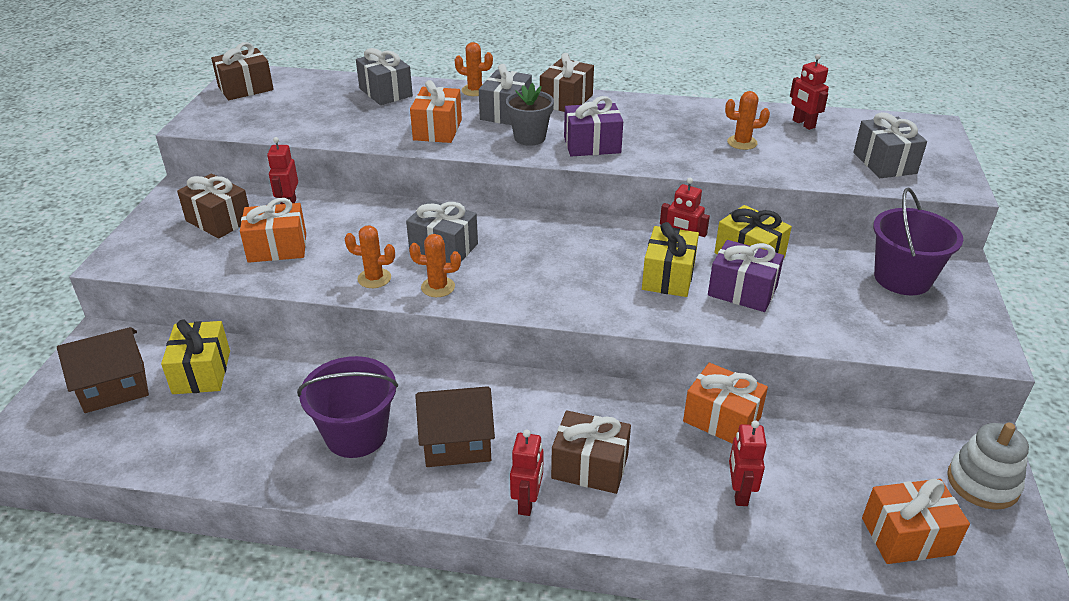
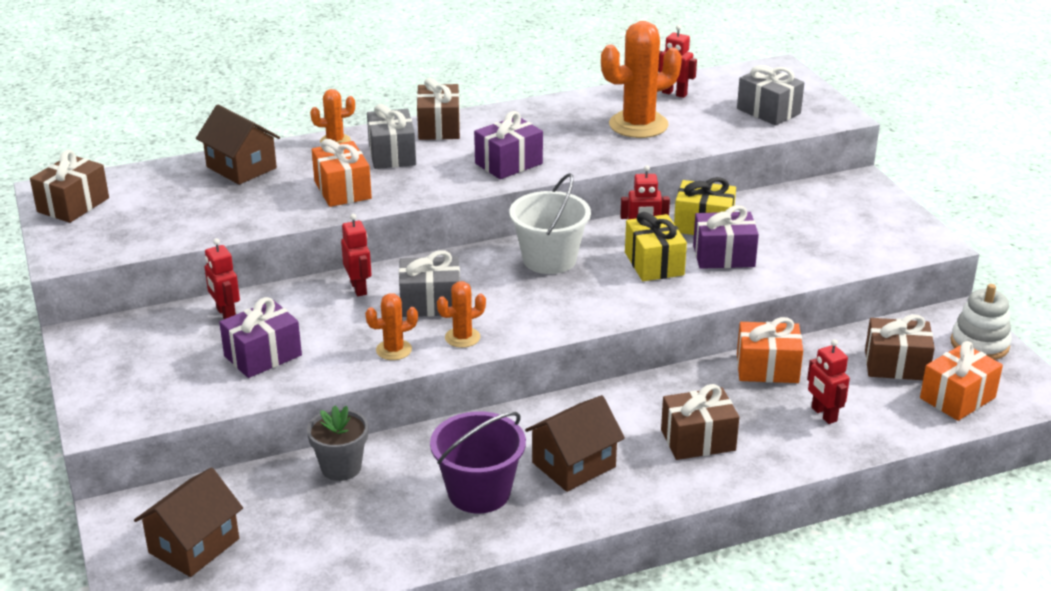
camera: 30 degrees left, 5 degrees down
yellow gift [161,319,230,394] -> none
brown gift [177,173,249,239] -> brown gift moved to [865,314,935,380]
orange gift [240,198,306,263] -> purple gift [219,297,302,378]
grey gift [356,48,413,105] -> brown house [196,105,280,185]
grey flower pot [506,83,554,146] -> grey flower pot moved to [307,405,368,481]
red robot [510,429,543,516] -> red robot moved to [341,214,371,296]
orange cactus [725,91,770,150] -> orange cactus [601,21,682,138], size x1.97
purple bucket [873,187,963,295] -> none
none -> white bucket [509,173,591,274]

